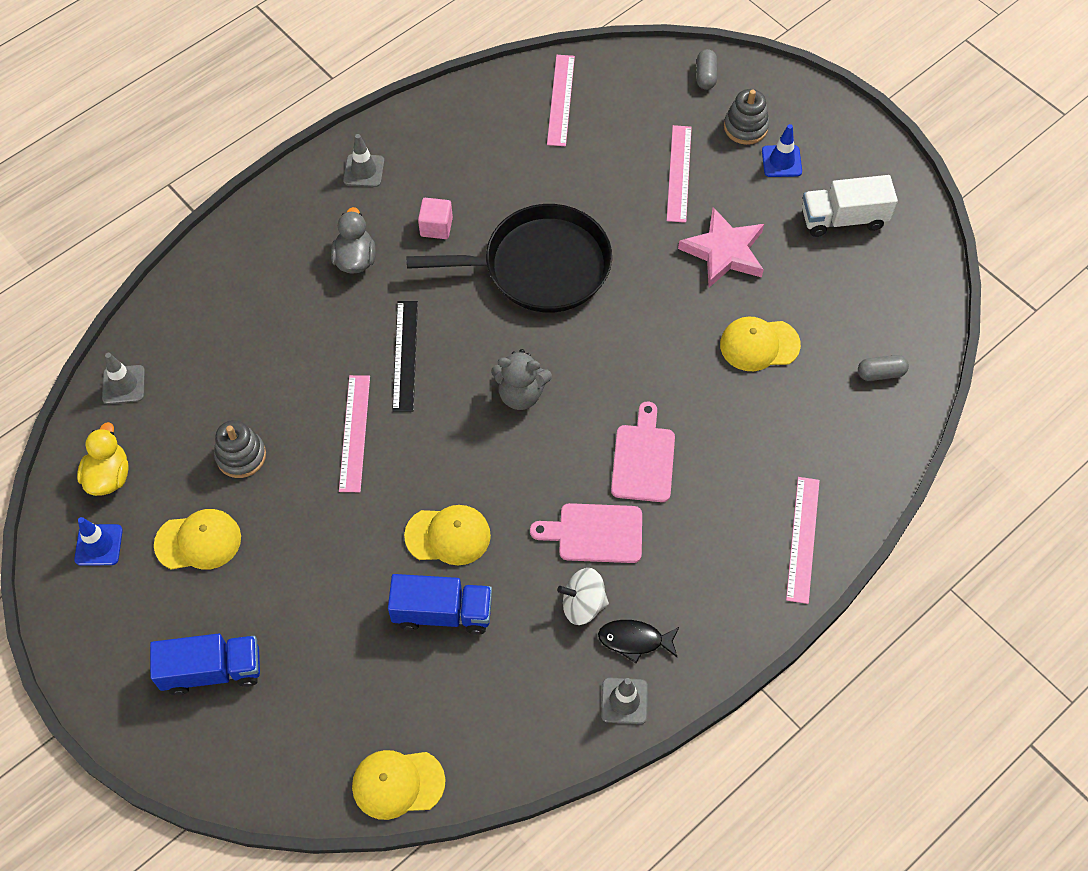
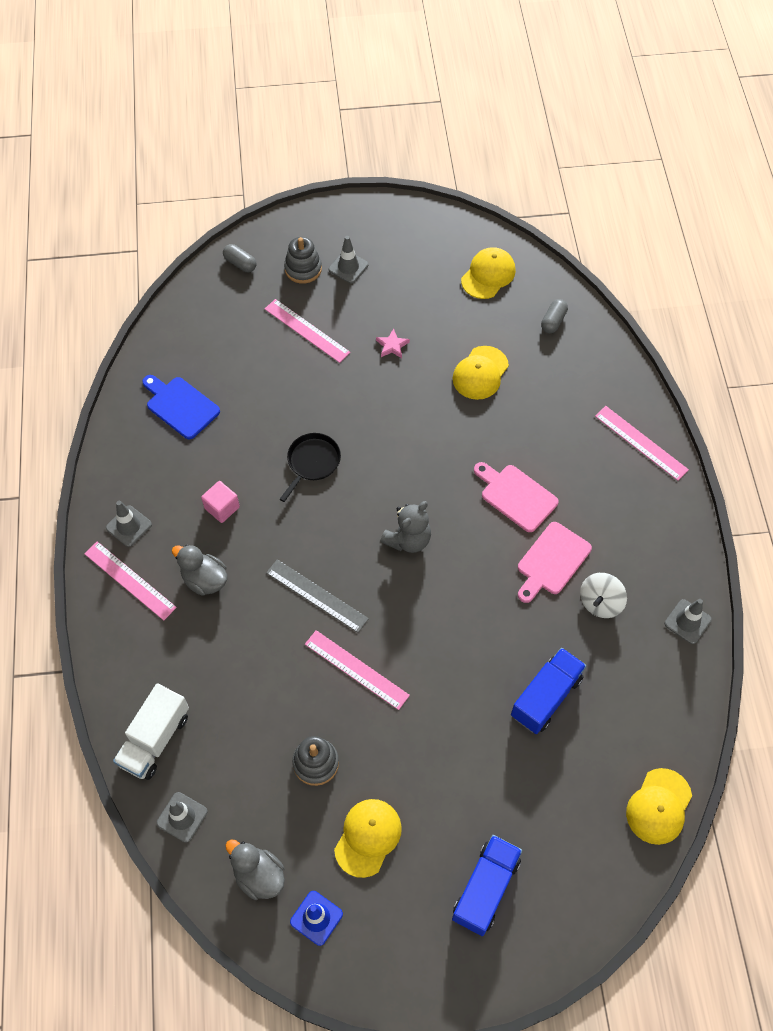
camera: 55 degrees left, 0 degrees up
yellow duck [77,422,128,496] -> grey duck [225,840,285,900]
black ruler [392,301,418,412] -> grey ruler [266,559,369,633]
yellow cap [404,505,491,565] -> yellow cap moved to [461,247,516,299]
black pan [406,204,612,313] -> black pan [280,433,341,502], size x0.49
pink ruler [547,55,575,146] -> pink ruler moved to [84,541,177,621]
black fish [598,620,679,663] -> none
pink star [678,207,764,288] -> pink star [376,328,410,358], size x0.46
blue traffic cone [762,124,802,177] -> grey traffic cone [329,236,368,283]
white truck [802,175,898,237] -> white truck moved to [113,683,189,780]
none -> blue cutting board [142,375,220,439]

